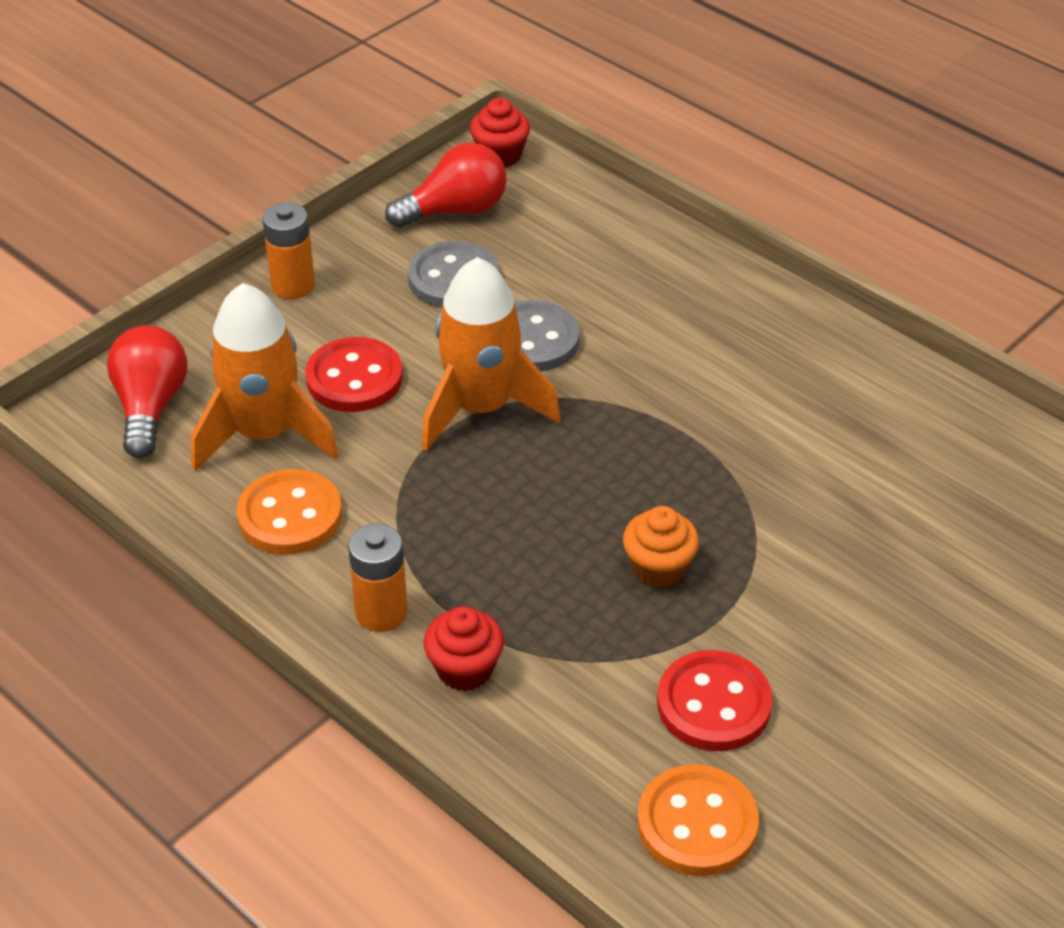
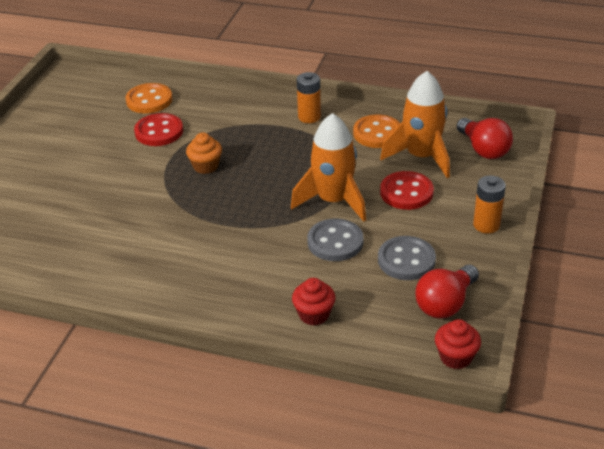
camera: 155 degrees right, 5 degrees down
red cupcake [424,606,504,692] -> red cupcake moved to [292,278,336,326]

